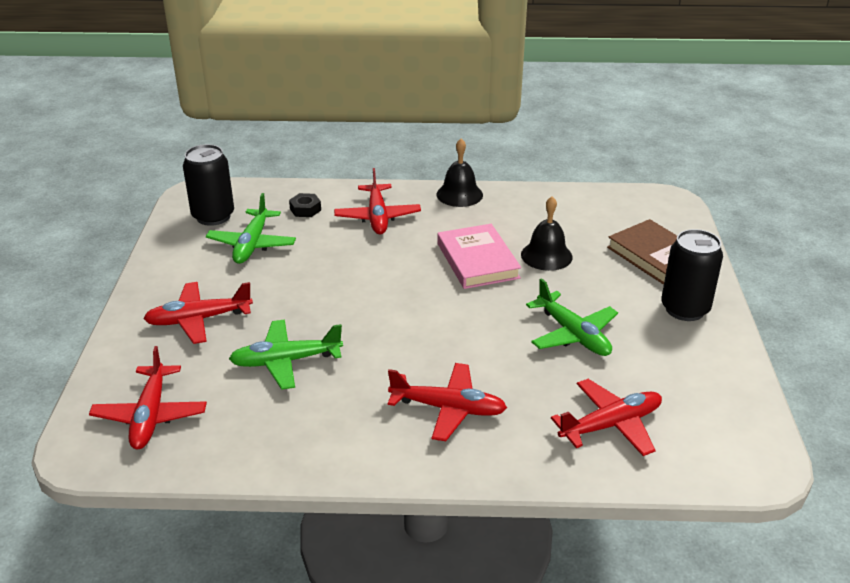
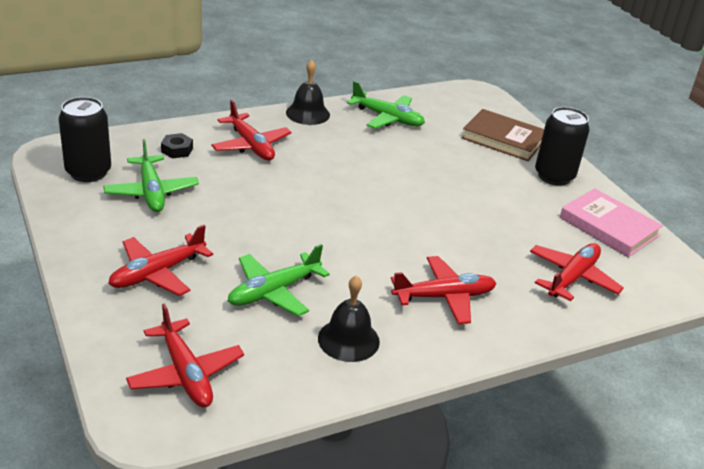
camera: 30 degrees left, 0 degrees up
pink book [437,224,521,289] -> pink book moved to [560,188,663,257]
black bell [521,196,573,271] -> black bell moved to [318,275,380,362]
green plane [526,278,618,356] -> green plane moved to [347,81,425,129]

